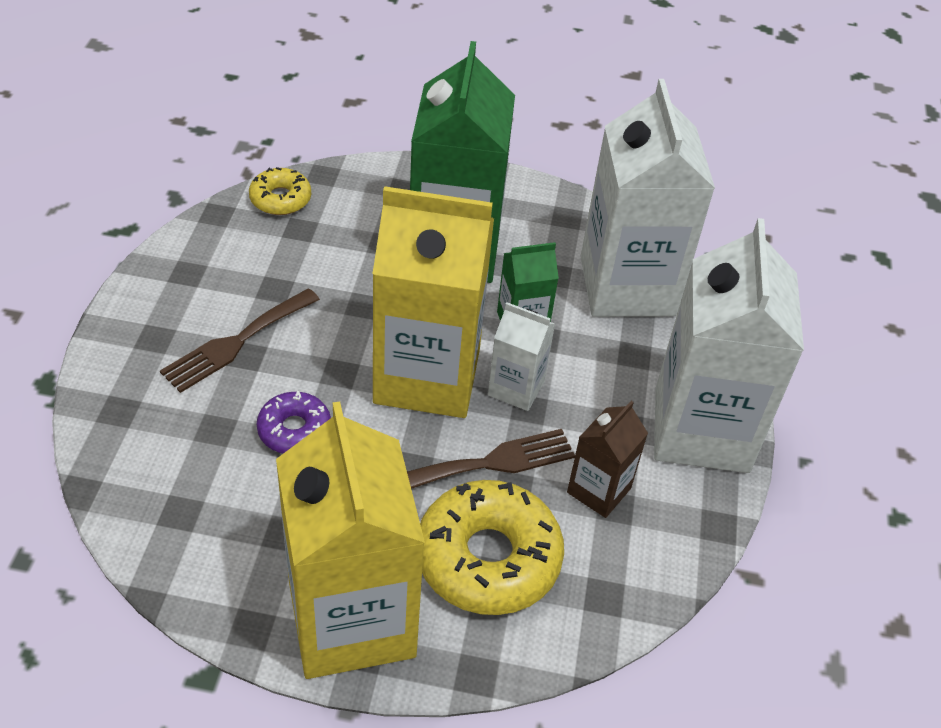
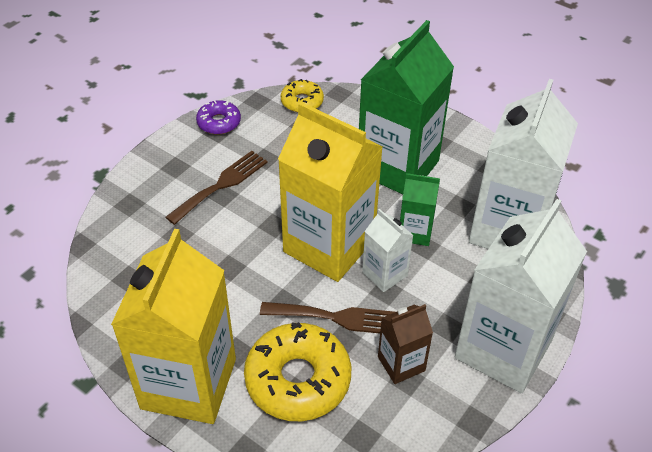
camera: 30 degrees right, 0 degrees up
brown fork [160,288,320,393] -> brown fork turned 150 degrees clockwise [166,151,268,225]
purple donut [256,391,331,453] -> purple donut moved to [196,100,241,135]

